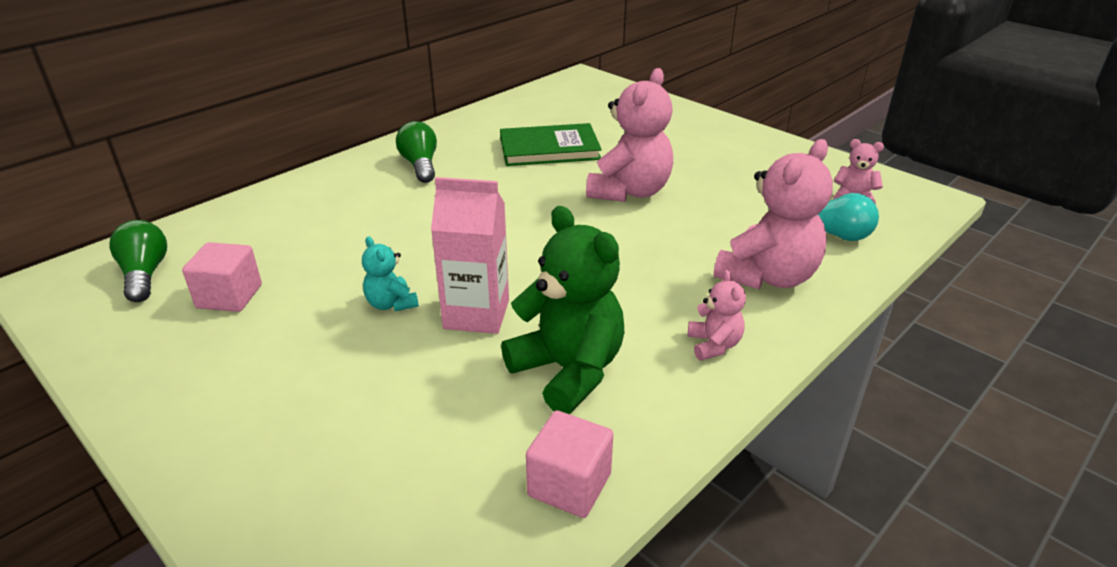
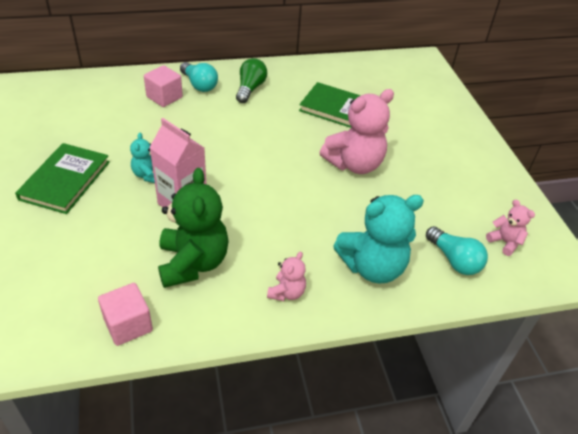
camera: 30 degrees right, 10 degrees up
green light bulb [109,220,167,302] -> none
pink cube [182,242,262,312] -> pink cube moved to [144,65,183,107]
pink teddy bear [713,139,833,289] -> turquoise teddy bear [333,195,424,283]
none -> green book [15,143,110,214]
none -> turquoise light bulb [180,62,218,92]

